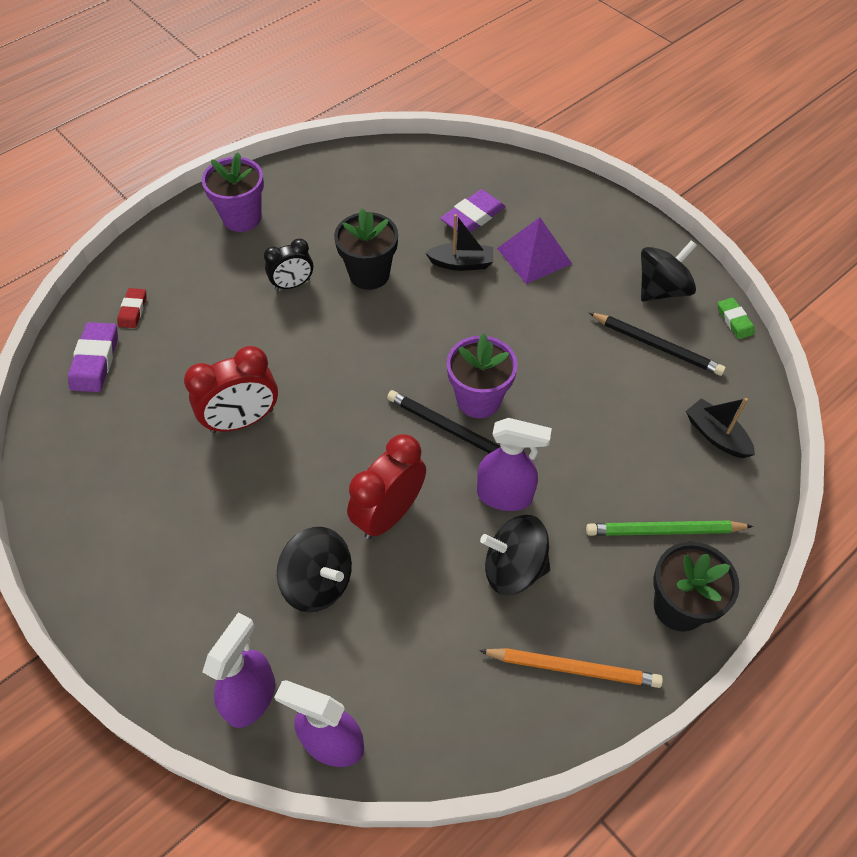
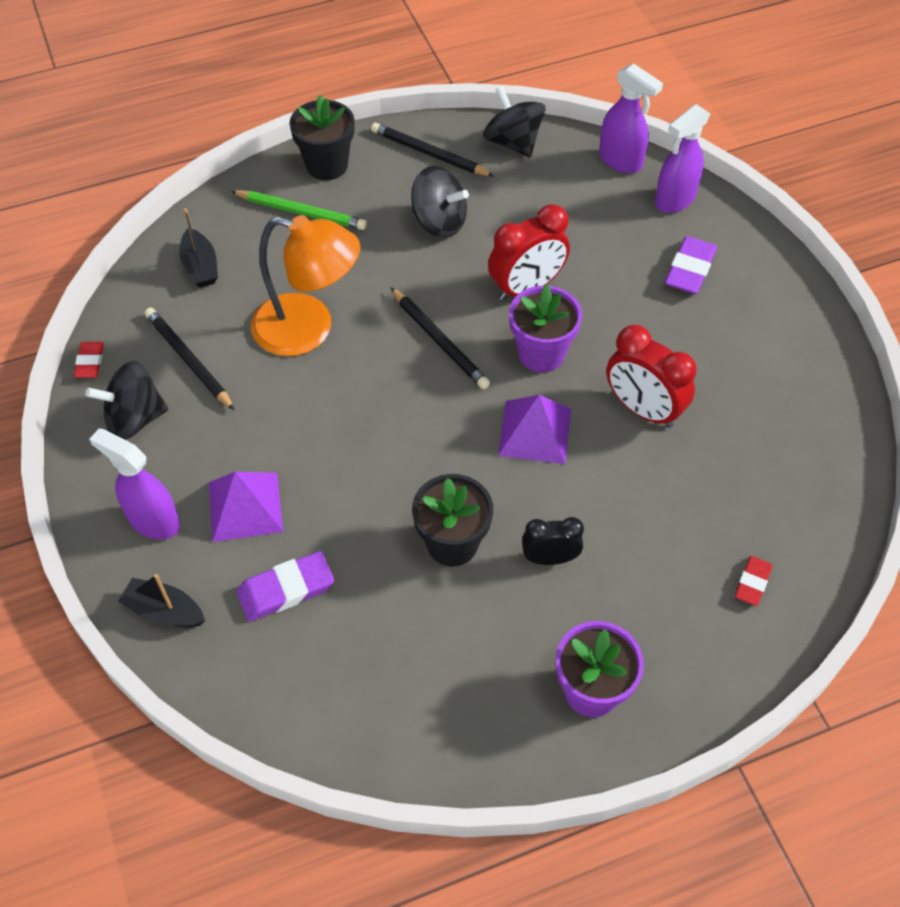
camera: 160 degrees left, 0 degrees up
purple eraser [68,322,118,392] -> purple eraser moved to [665,236,717,294]
red clock [184,346,278,433] -> red clock turned 135 degrees counterclockwise [606,325,697,428]
black spinning top [277,527,352,613] -> black spinning top moved to [483,86,545,157]
black boat [425,214,493,271] -> black boat moved to [118,574,205,628]
purple flower pot [447,333,518,418] -> purple flower pot moved to [509,284,582,373]
purple spray bottle [477,418,552,511] -> purple spray bottle moved to [89,428,180,540]
orange pencil [479,648,663,688] -> black pencil [371,123,494,176]
green eraser [718,298,755,339] -> red eraser [74,342,104,378]
none -> orange lamp [251,215,360,356]
none -> purple pyramid [498,395,571,464]

